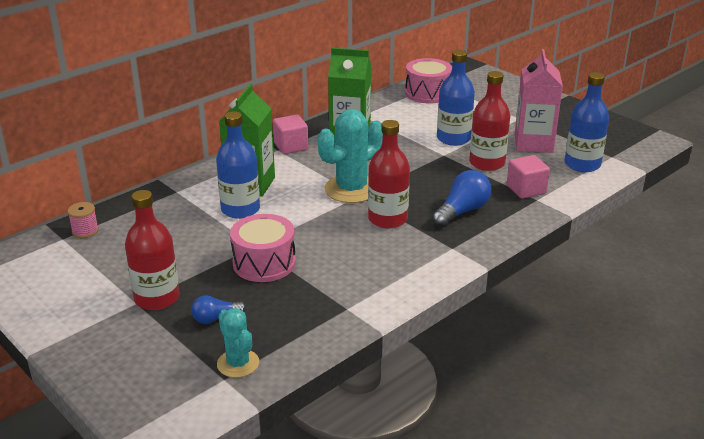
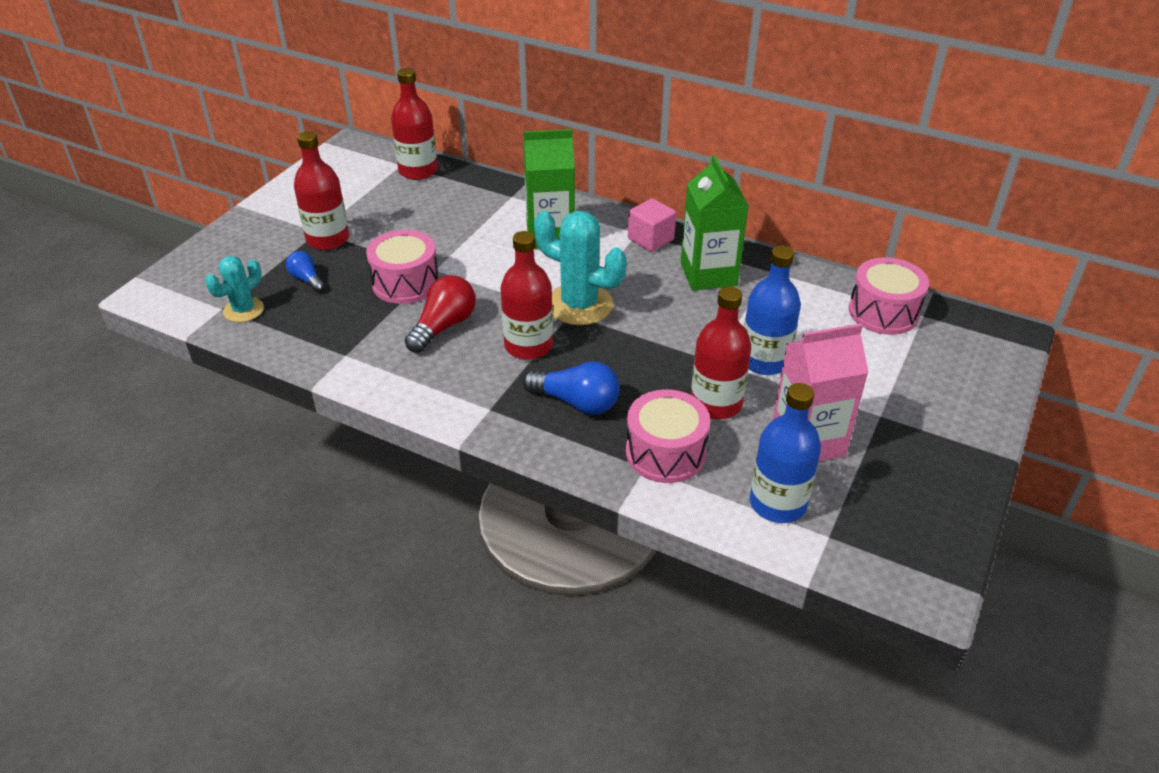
camera: 70 degrees right, 10 degrees up
pink spool [67,202,99,238] -> red bottle [391,68,438,180]
blue bottle [216,111,260,219] -> none
pink cube [507,155,550,199] -> pink drum [626,390,710,483]
none -> red light bulb [405,275,476,353]

